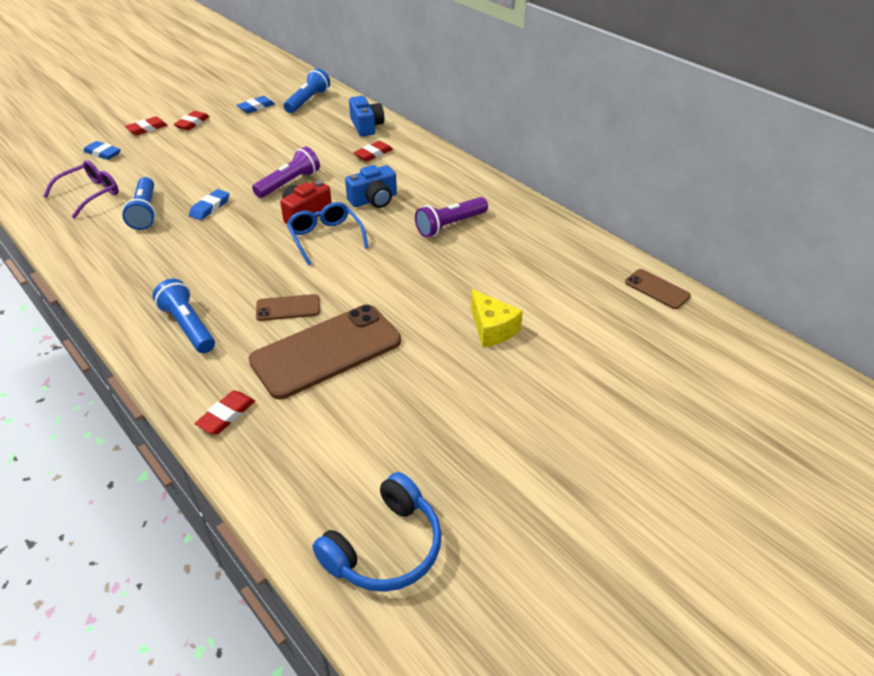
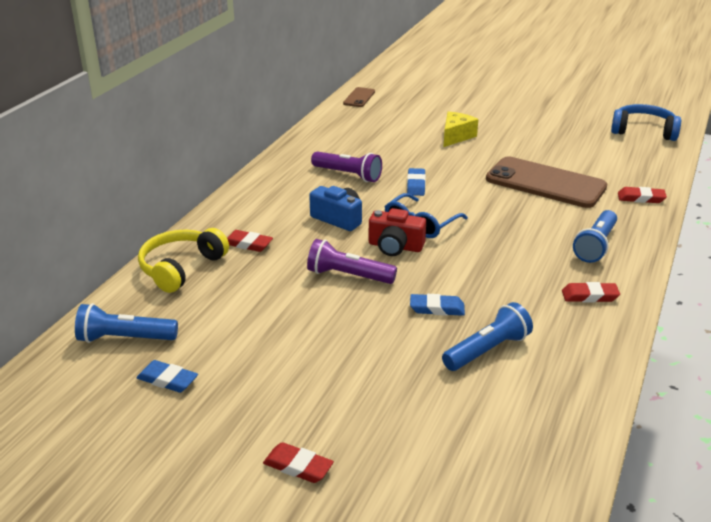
camera: 115 degrees left, 10 degrees down
purple glasses [43,160,118,219] -> none
blue eraser [83,141,121,160] -> blue eraser moved to [407,168,426,196]
red eraser [174,111,209,130] -> red eraser moved to [562,282,620,302]
brown phone [256,294,320,321] -> none
blue camera [349,96,384,136] -> yellow headphones [138,228,229,293]

